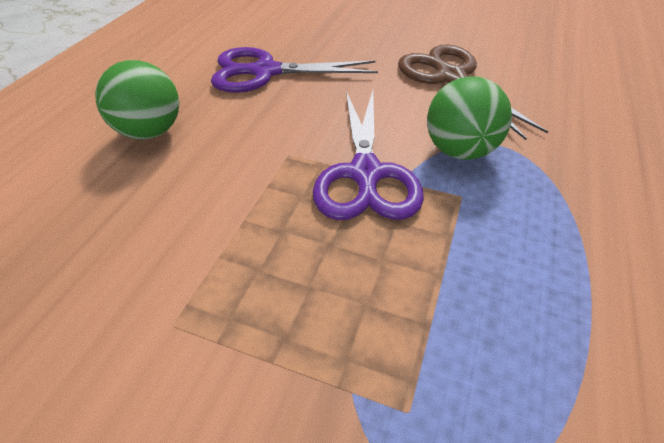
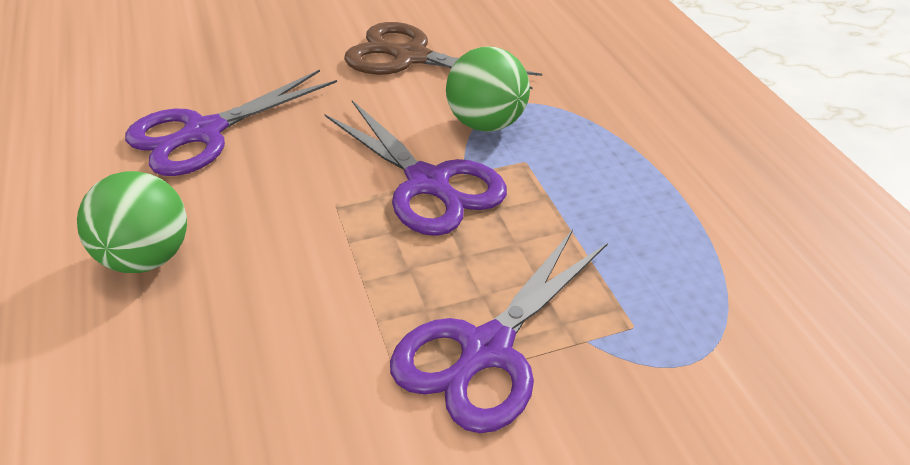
camera: 40 degrees left, 5 degrees down
none -> purple scissors [390,229,608,433]

